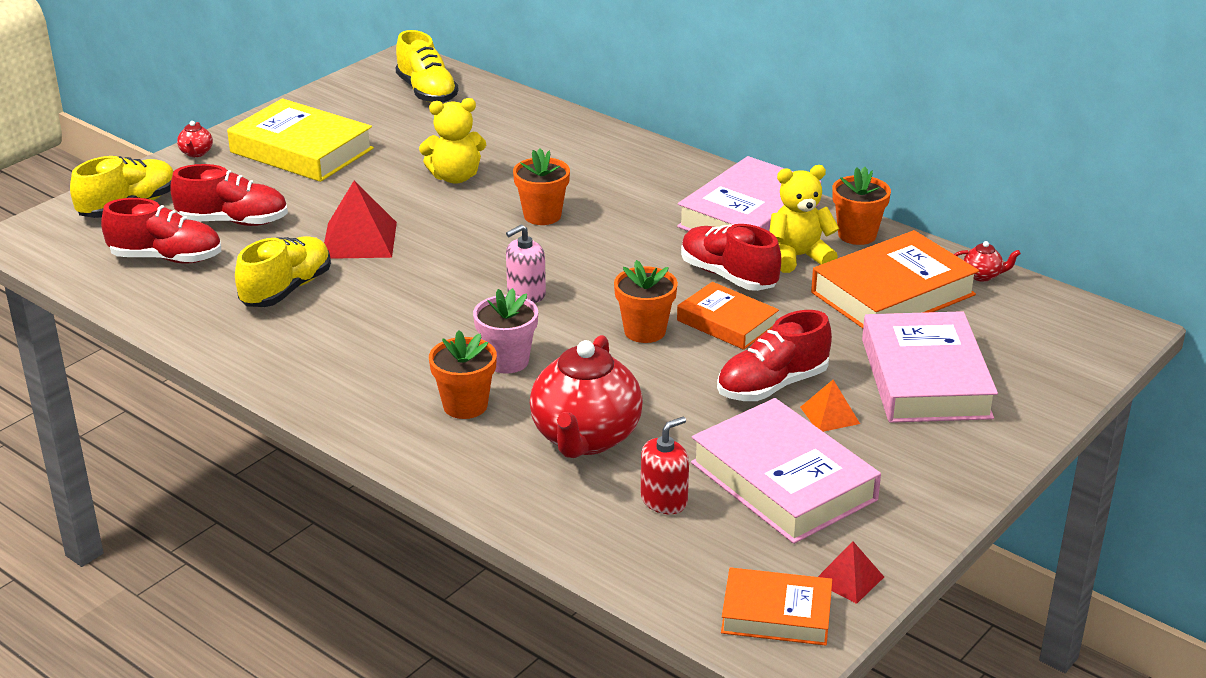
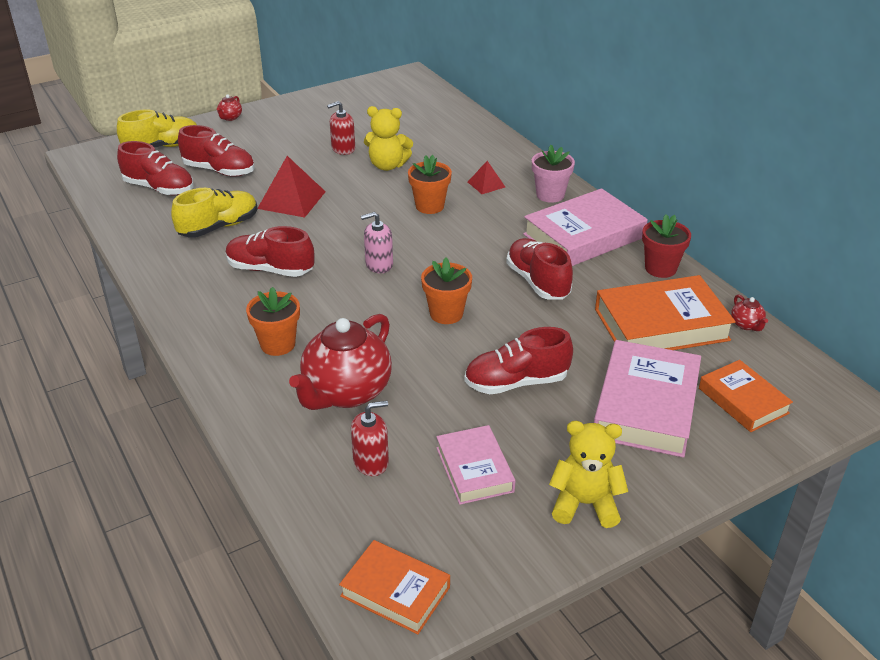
camera: 20 degrees right, 5 degrees up
yellow book [227,98,374,182] -> none
yellow shoe [396,30,459,103] -> none
pink flower pot [473,288,538,374] -> pink flower pot moved to [532,145,575,203]
orange book [677,282,779,350] -> orange book moved to [699,360,793,432]
pink book [691,398,881,544] -> pink book [436,425,515,505], size x0.60
yellow teddy bear [769,165,839,273] -> yellow teddy bear moved to [549,421,628,528]
orange pyramid [800,380,860,432] -> none
red pyramid [818,541,884,604] -> red pyramid moved to [468,161,505,194]
orange flower pot [832,167,891,245] -> red flower pot [642,214,691,278]
red teapot [954,241,1021,282] -> red teapot turned 45 degrees clockwise [731,295,768,331]
none -> red shoe [226,226,314,277]
none -> red soap dispenser [327,101,355,155]

